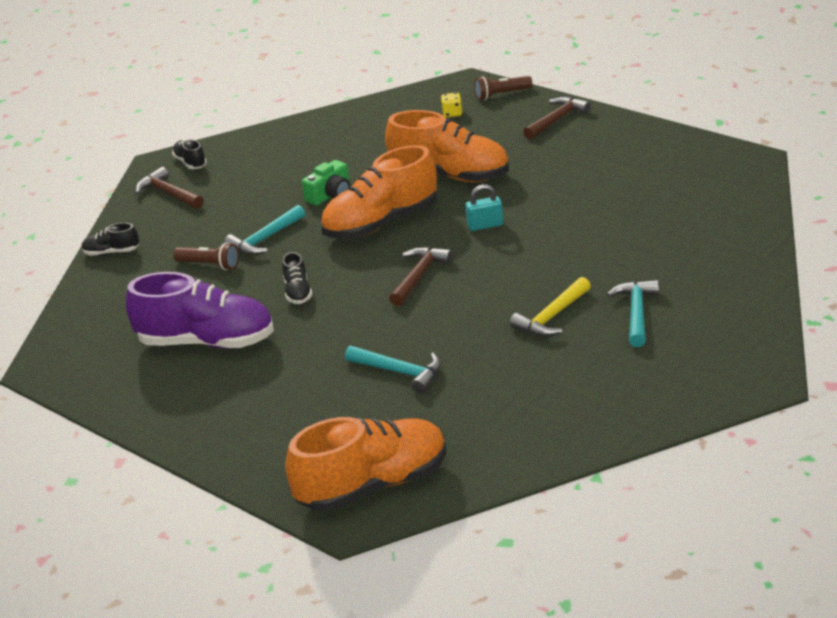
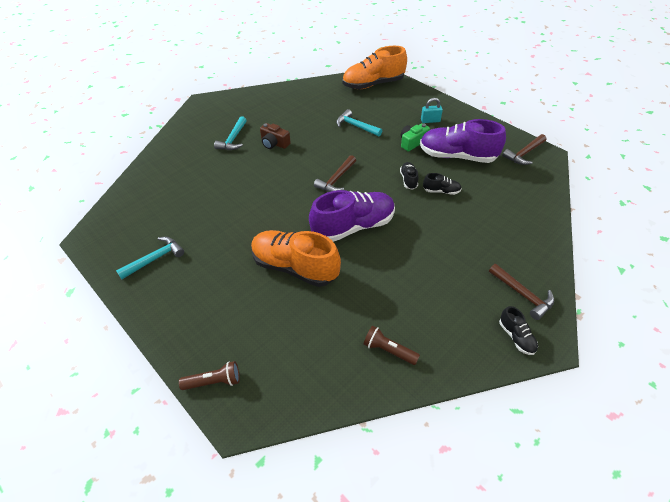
camera: 175 degrees left, 15 degrees up
black shoe [81,223,139,256] -> black shoe moved to [423,173,462,195]
brown flashlight [173,243,239,270] -> brown flashlight moved to [363,326,420,365]
turquoise hammer [224,205,305,255] -> turquoise hammer moved to [116,237,184,279]
green camera [302,160,350,206] -> green camera moved to [401,123,430,151]
orange shoe [320,145,437,239] -> purple shoe [309,190,395,242]
yellow dice [441,92,462,118] -> none
turquoise padlock [465,184,503,231] -> turquoise padlock moved to [421,98,443,123]
yellow hammer [510,277,591,337] -> brown camera [260,123,291,149]
brown hammer [523,96,591,140] -> brown hammer moved to [502,134,547,165]

